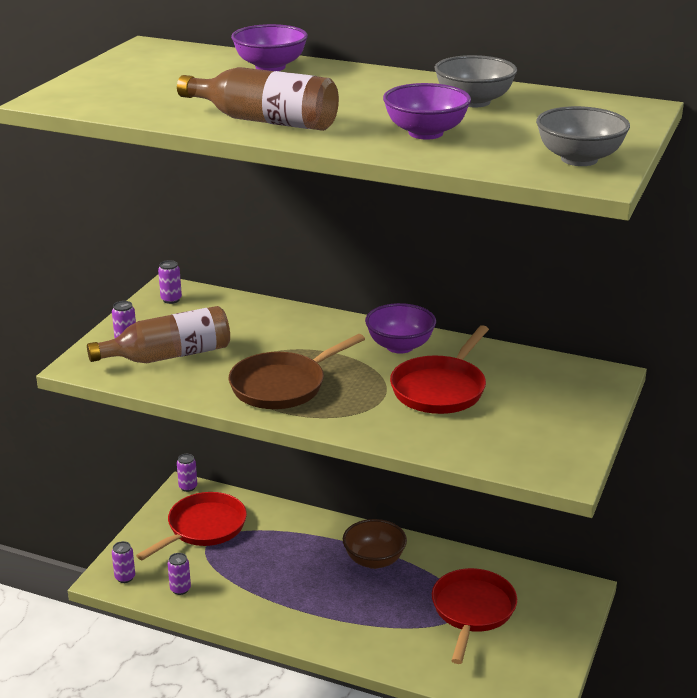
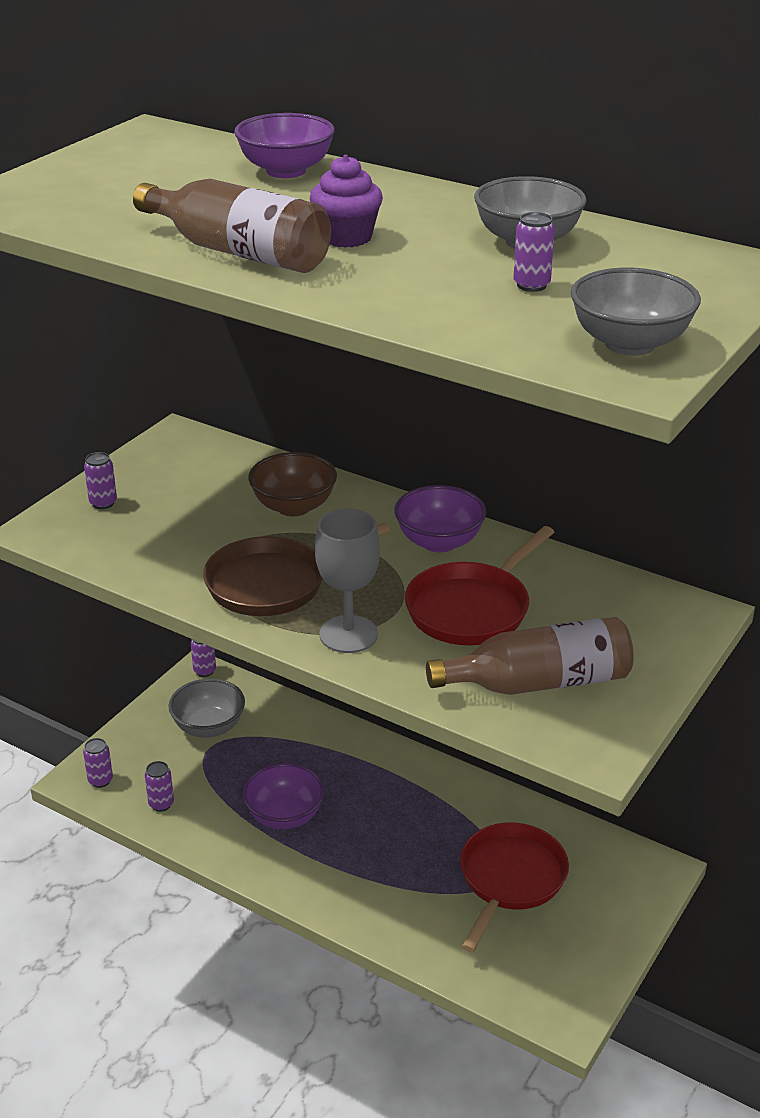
camera: 10 degrees right, 5 degrees up
brown bottle [87,306,230,363] -> brown bottle moved to [426,617,634,695]
red pan [136,492,247,560] -> grey bowl [168,678,245,738]
purple can [158,260,182,304] -> purple can moved to [513,212,555,292]
brown bowl [343,519,407,569] -> brown bowl moved to [249,452,337,516]
purple bowl [383,83,471,139] -> purple bowl moved to [242,763,325,829]
none -> purple cupcake [310,155,383,248]
none -> grey goblet [315,509,380,653]

